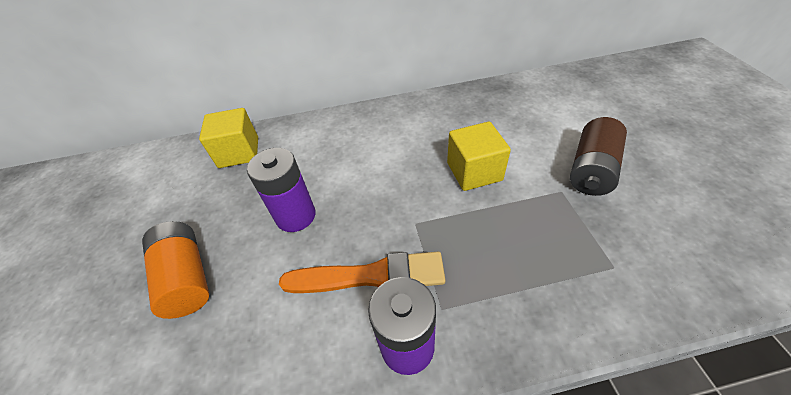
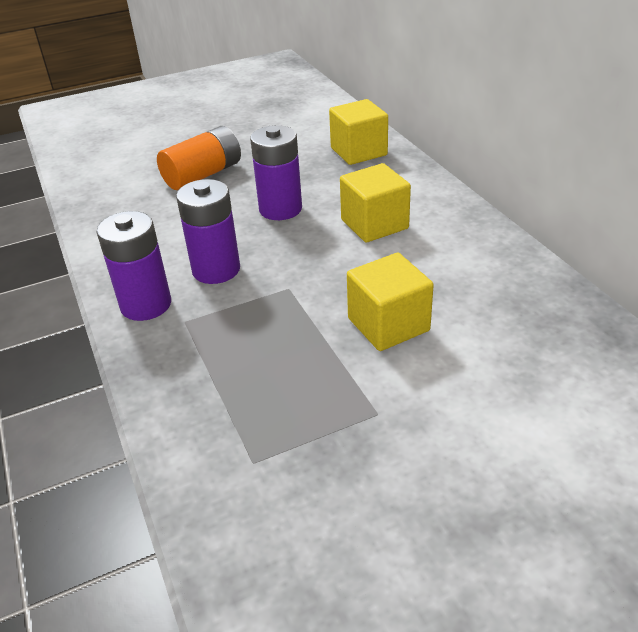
camera: 75 degrees right, 10 degrees down
orange brush [279,252,446,293] -> purple battery [176,179,240,284]
brown battery [570,117,627,196] -> none
none -> yellow cube [340,163,411,242]

